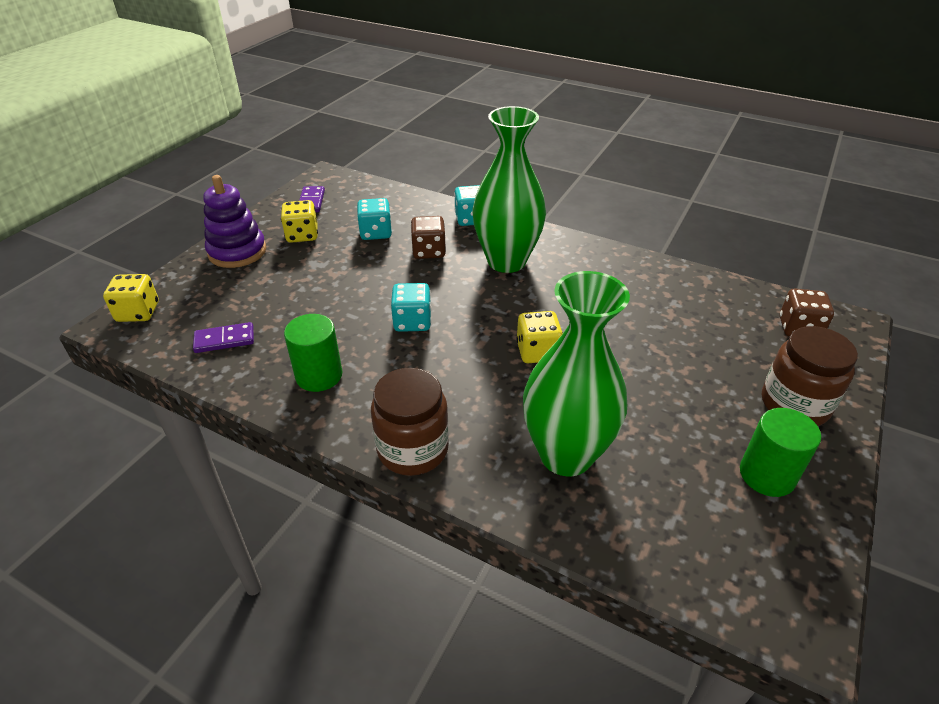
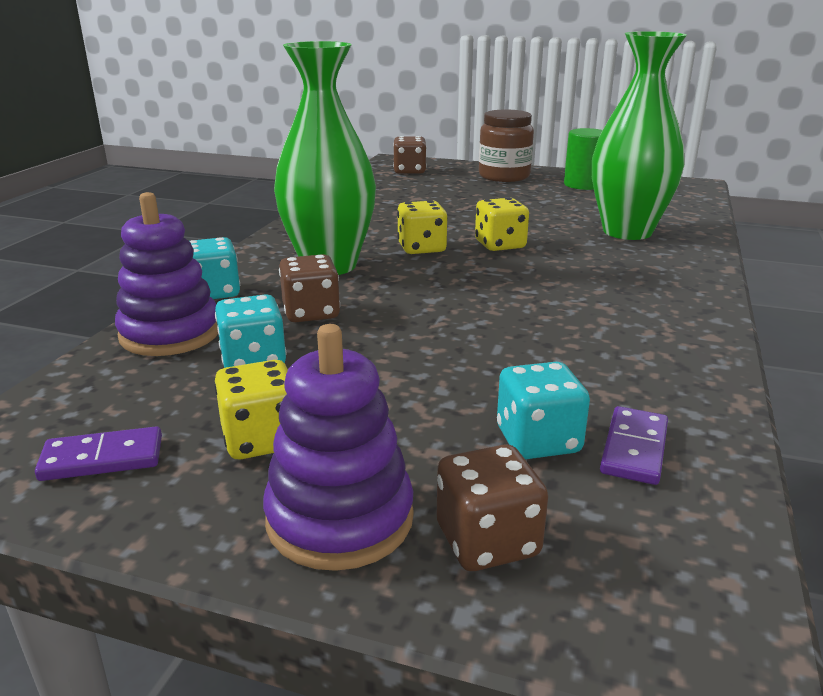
camera: 100 degrees left, 15 degrees down
yellow dice [103,274,159,322] -> yellow dice moved to [397,200,448,254]
purple domino [193,322,254,353] -> purple domino turned 45 degrees clockwise [600,406,668,485]
green cylinder [284,314,342,392] -> none
brown jar [371,368,449,476] -> none
turquoise dice [391,283,431,332] -> turquoise dice moved to [497,362,590,459]
none -> purple stacking toy [115,192,218,356]
none -> brown dice [437,444,548,571]

